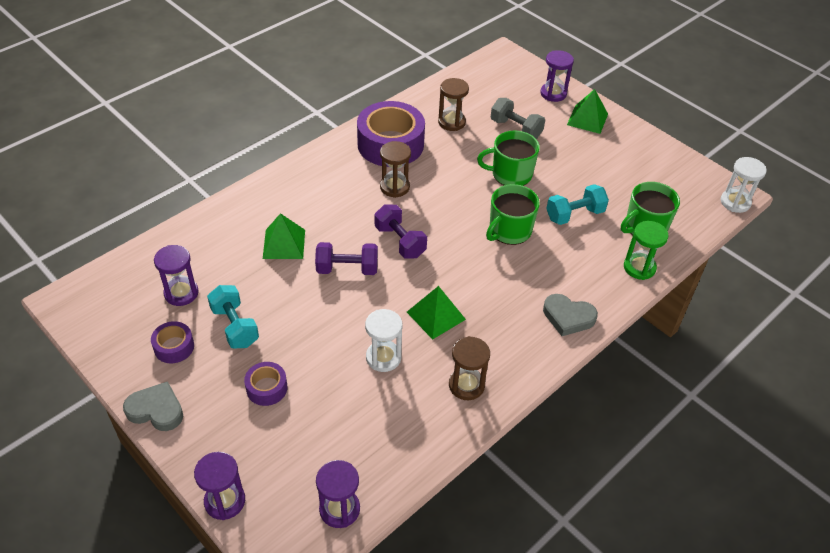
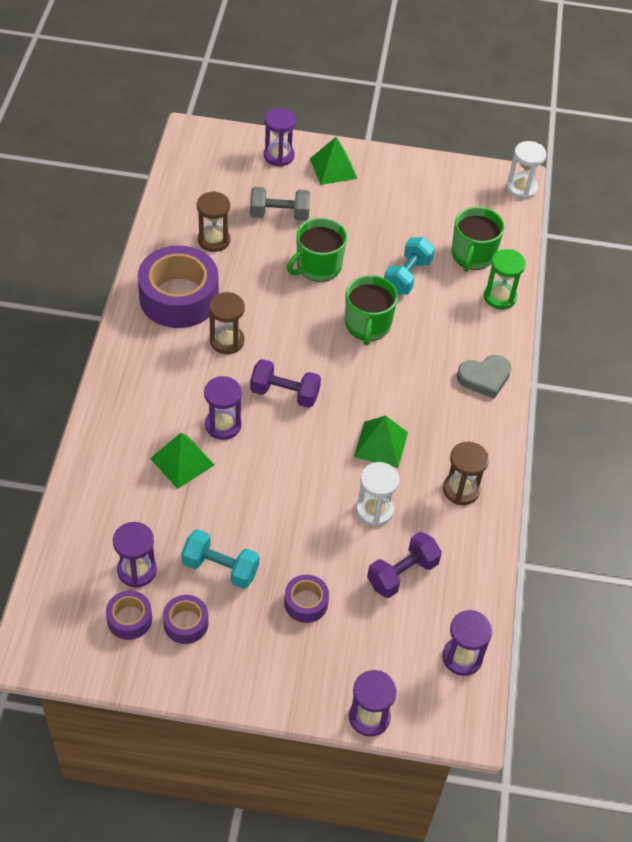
camera: 40 degrees left, 5 degrees up
grey heart [123,381,183,431] -> none
purple dumbbell [315,242,378,275] -> purple dumbbell moved to [367,532,442,598]
none -> purple tape [106,591,152,640]
none -> purple hourglass [204,376,242,440]

